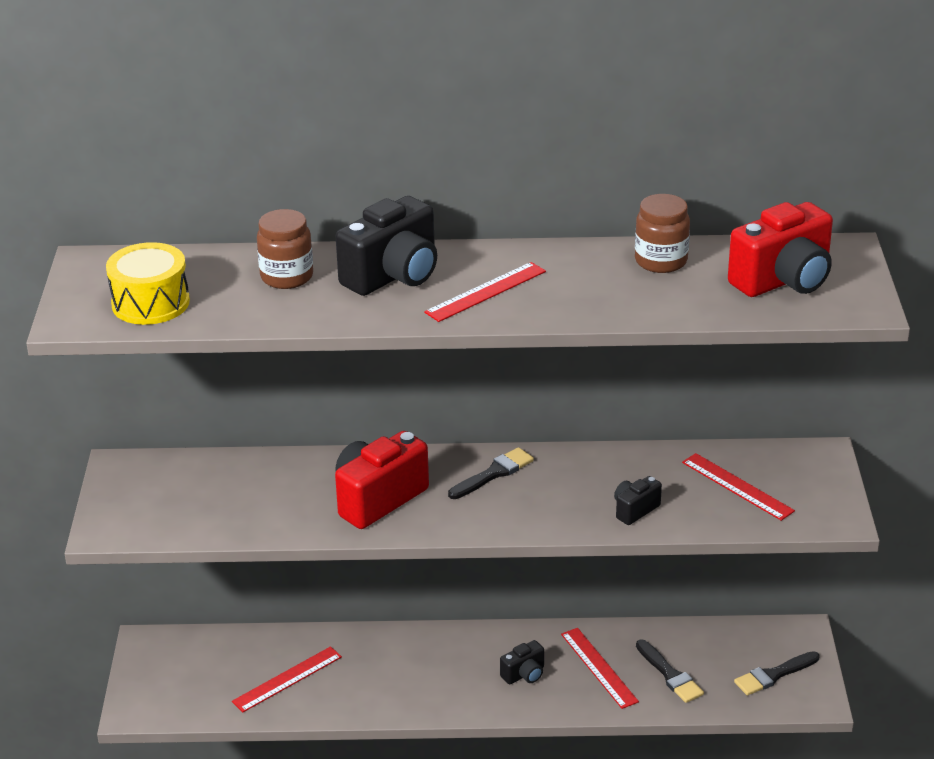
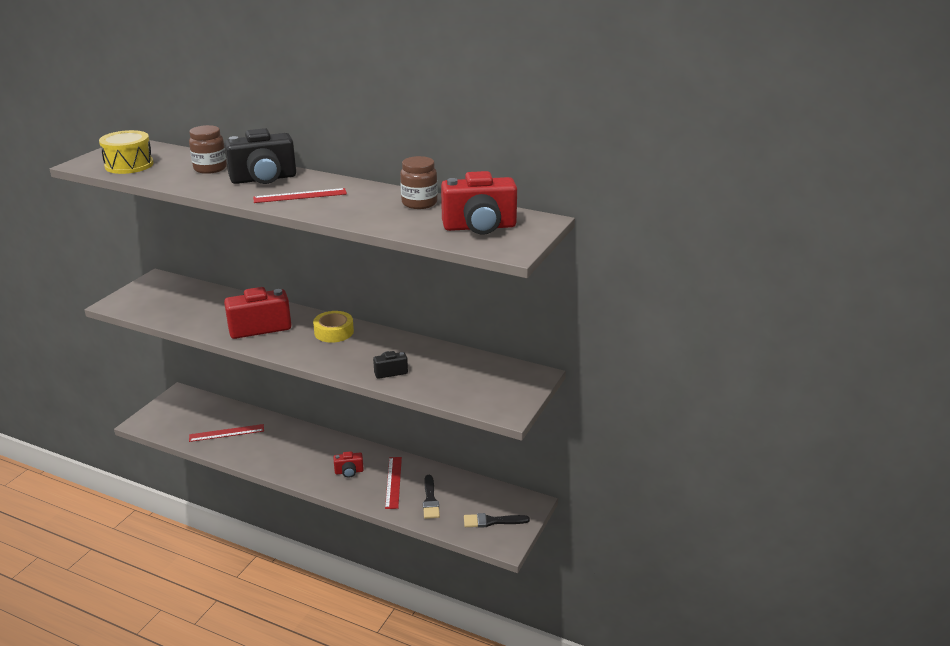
camera: 25 degrees right, 5 degrees down
black brush [448,447,534,499] -> yellow tape [313,311,354,343]
black camera [500,640,544,684] -> red camera [333,451,364,478]
red ruler [682,453,795,521] -> none

